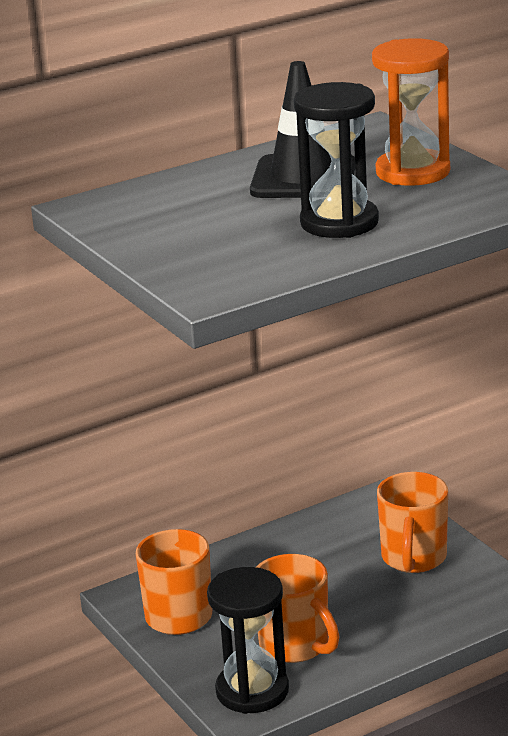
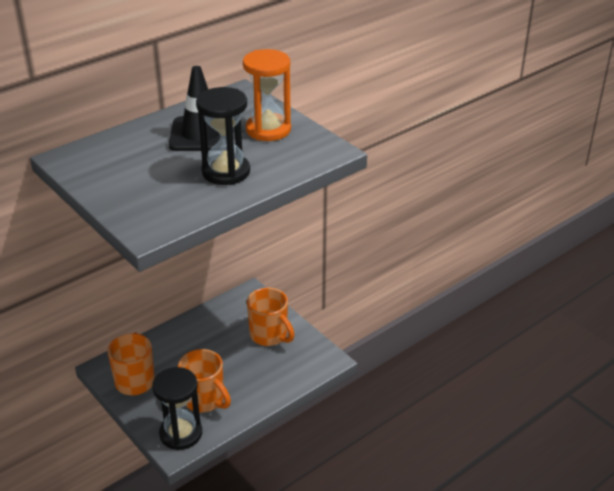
camera: 10 degrees left, 10 degrees up
orange mug [377,472,448,573] -> orange mug turned 45 degrees counterclockwise [247,288,295,346]

